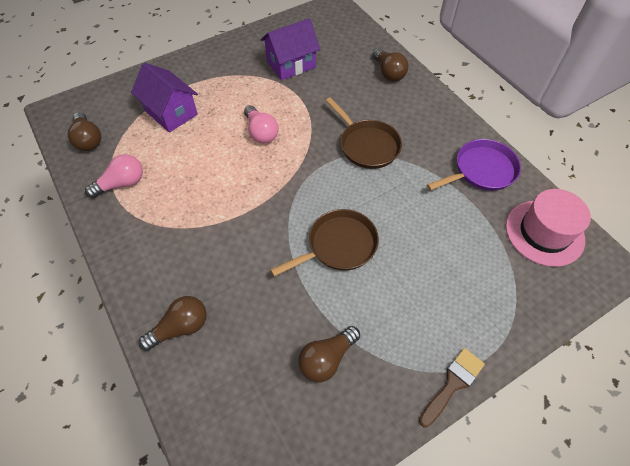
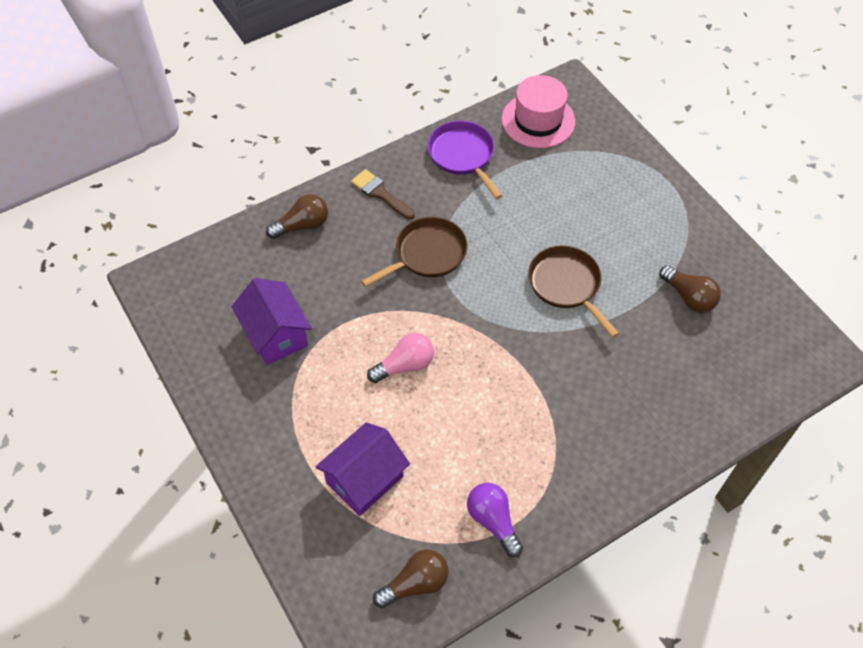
camera: 90 degrees left, 0 degrees up
pink light bulb [85,154,143,198] -> purple light bulb [467,483,523,557]
brown light bulb [139,296,207,351] -> none
brown brush [419,348,485,428] -> brown brush moved to [351,169,415,219]

